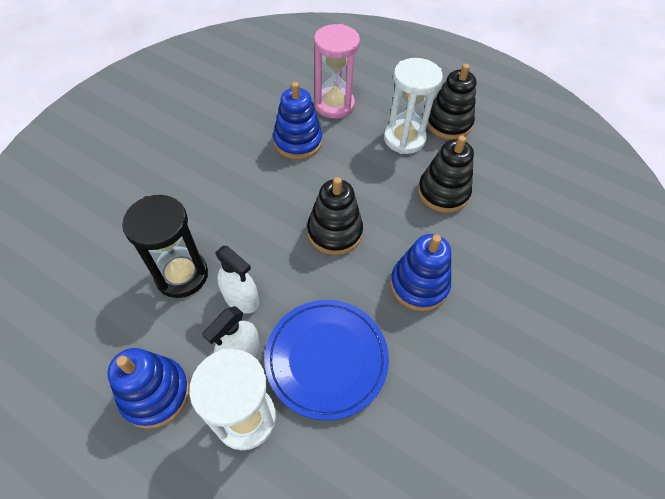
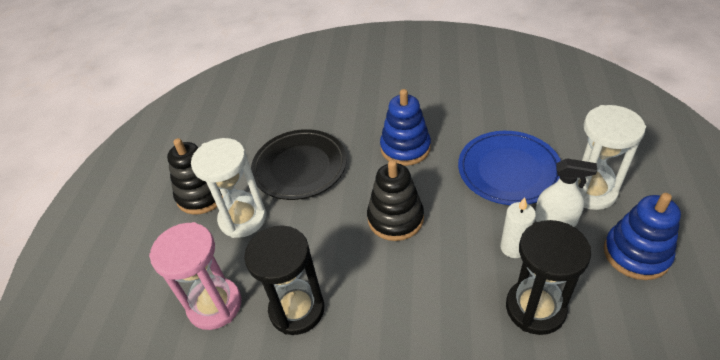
camera: 110 degrees left, 10 degrees down
white spray bottle [215,246,259,314] -> white candle [500,197,536,258]
blue stacking toy [273,82,322,159] -> black hourglass [244,225,324,335]
black stacking toy [418,135,474,213] -> black plate [251,129,347,200]

